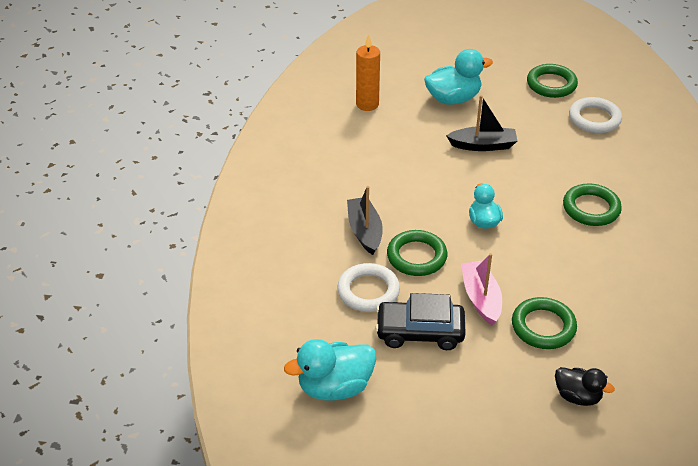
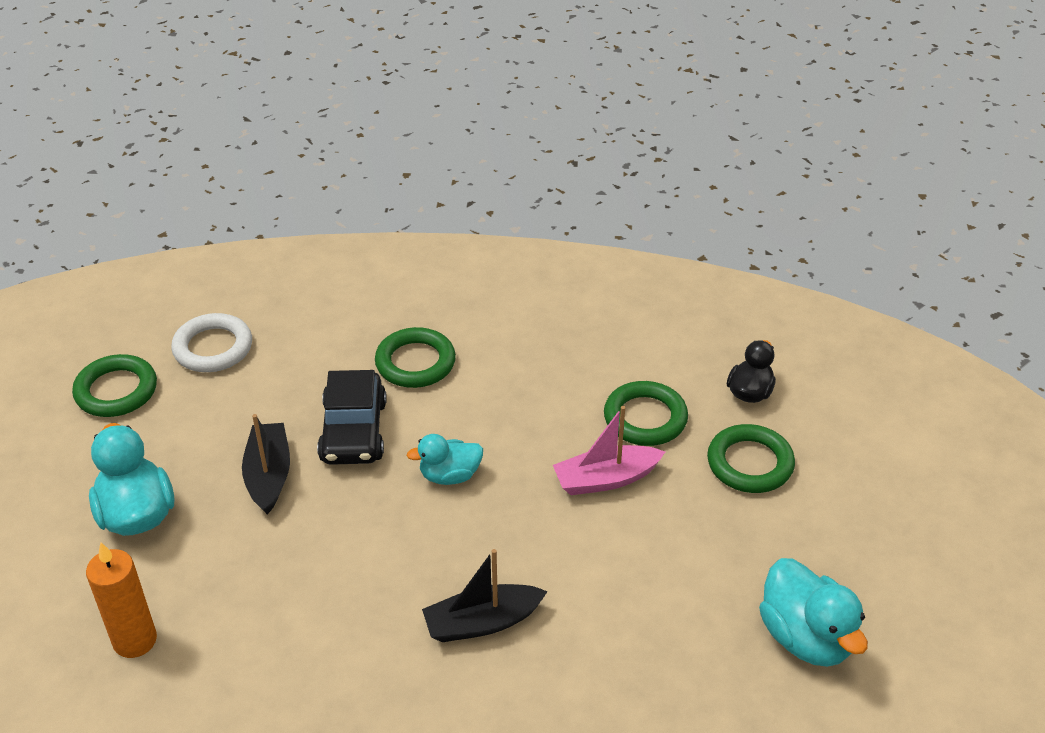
camera: 95 degrees left, 0 degrees up
white ring [337,263,400,312] -> none
black car [375,293,466,350] -> black car moved to [317,370,387,465]
green ring [387,230,447,276] -> green ring moved to [707,424,795,493]

